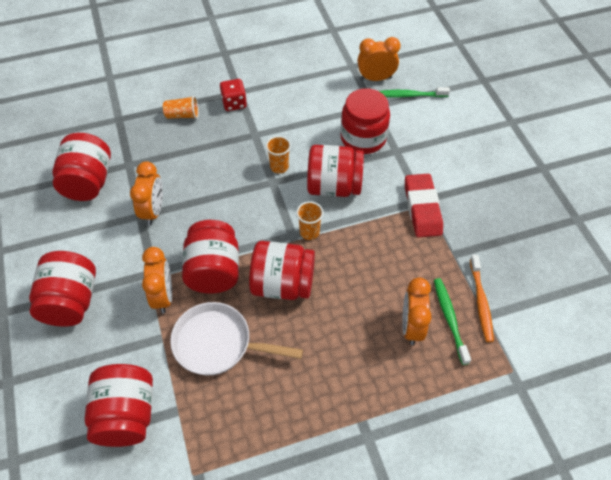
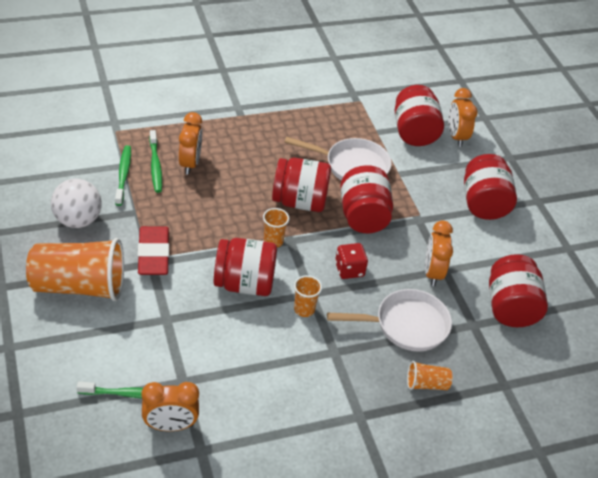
camera: 175 degrees right, 10 degrees down
orange clock [142,247,172,314] -> orange clock moved to [448,88,478,147]
red dice [220,79,247,111] -> red dice moved to [335,243,368,279]
red jar [341,88,390,154] -> none
orange toothbrush [470,255,494,342] -> green toothbrush [115,145,131,206]
none -> orange cup [26,238,124,301]
none -> white ball [51,179,102,228]
none -> white pan [327,289,452,352]

